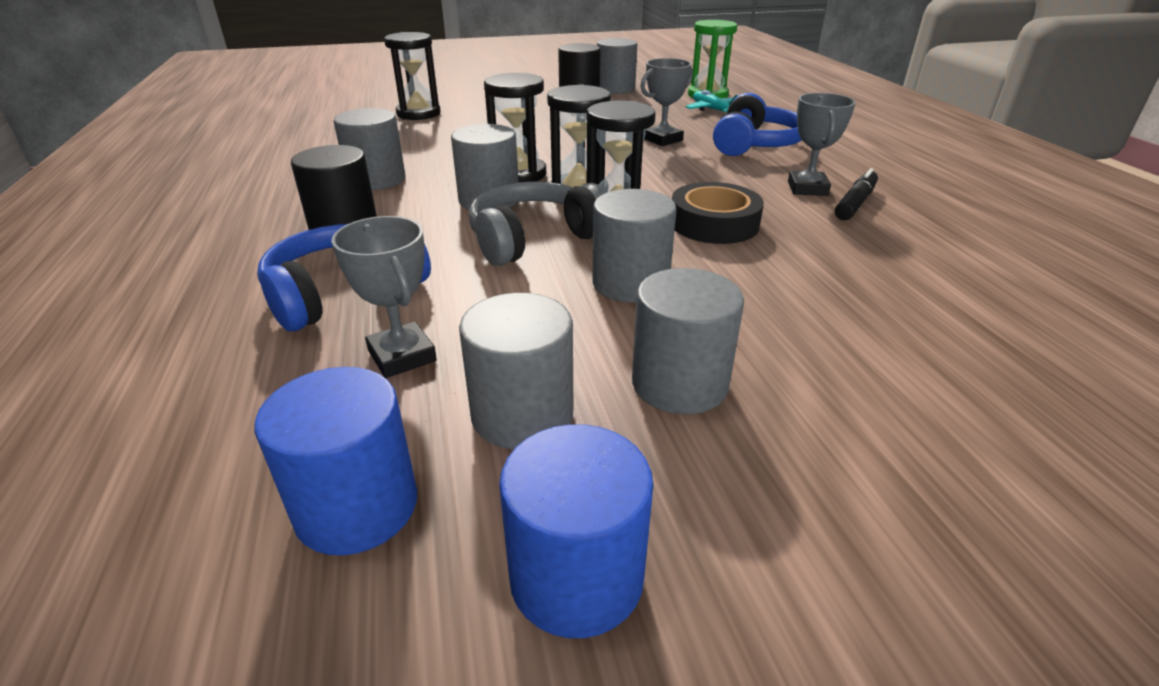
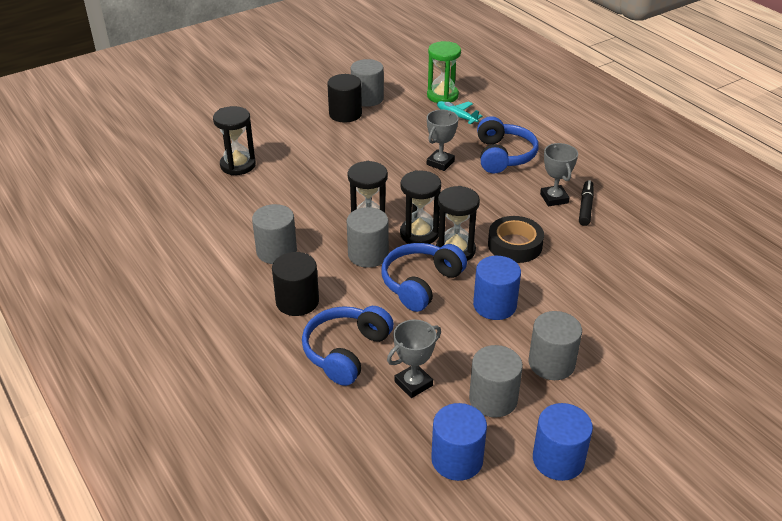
camera: 20 degrees left, 5 degrees up
grey trophy [331,216,437,378] -> grey trophy turned 75 degrees counterclockwise [387,319,441,398]
grey headphones [469,181,606,266] -> blue headphones [381,243,467,312]
grey cylinder [592,189,677,303] -> blue cylinder [473,256,521,320]

